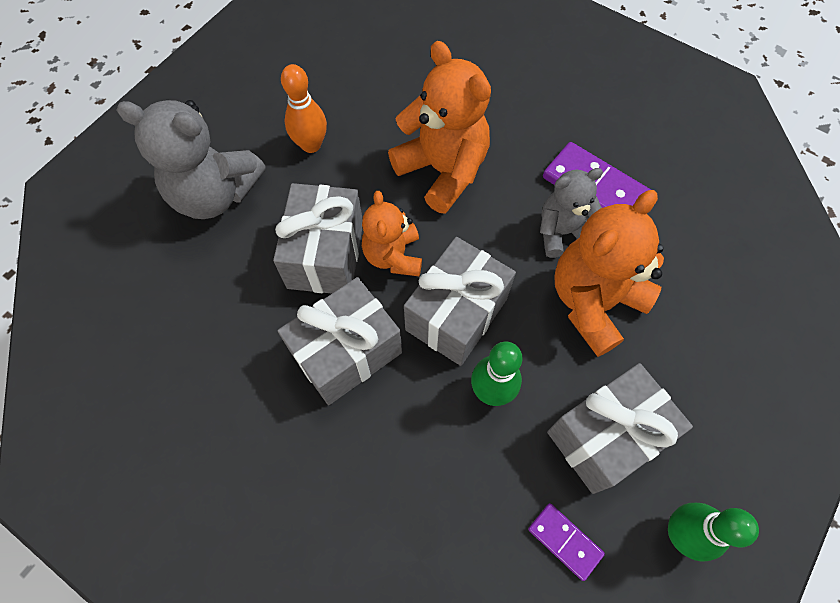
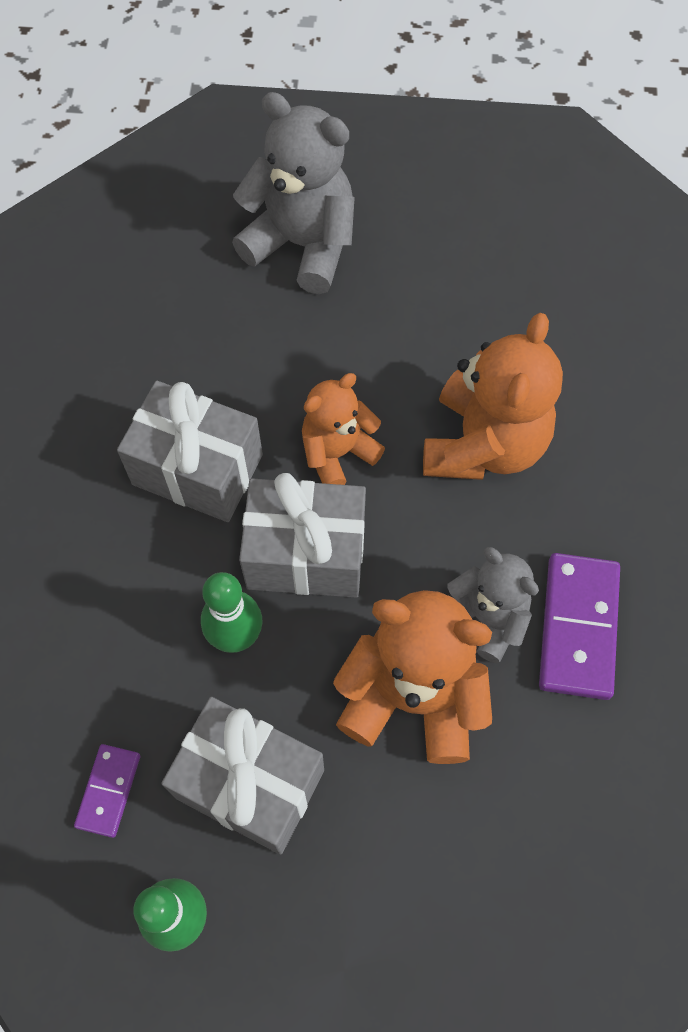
camera: 60 degrees right, 0 degrees up
grey teddy bear [117,100,266,219] -> grey teddy bear turned 135 degrees clockwise [232,92,355,294]
grey gift [273,183,363,293] -> none
orange bowling pin [281,64,327,153] -> none

